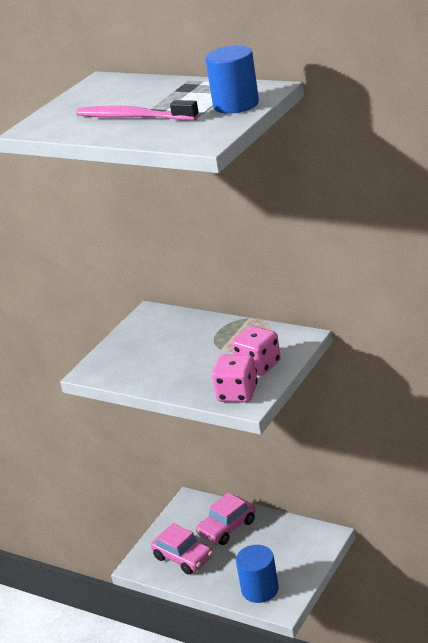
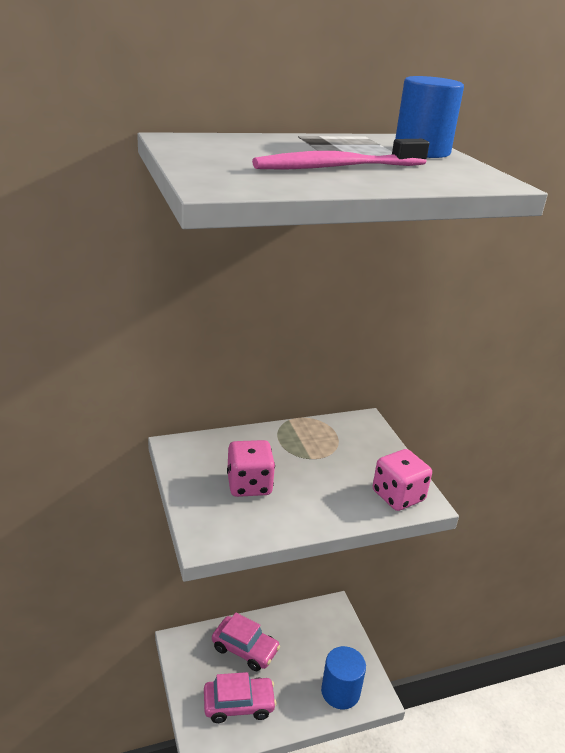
camera: 55 degrees left, 0 degrees up
pink car [196,493,256,545] -> pink car turned 60 degrees counterclockwise [212,613,280,671]
pink dice [232,326,281,376] -> pink dice moved to [227,440,275,497]

